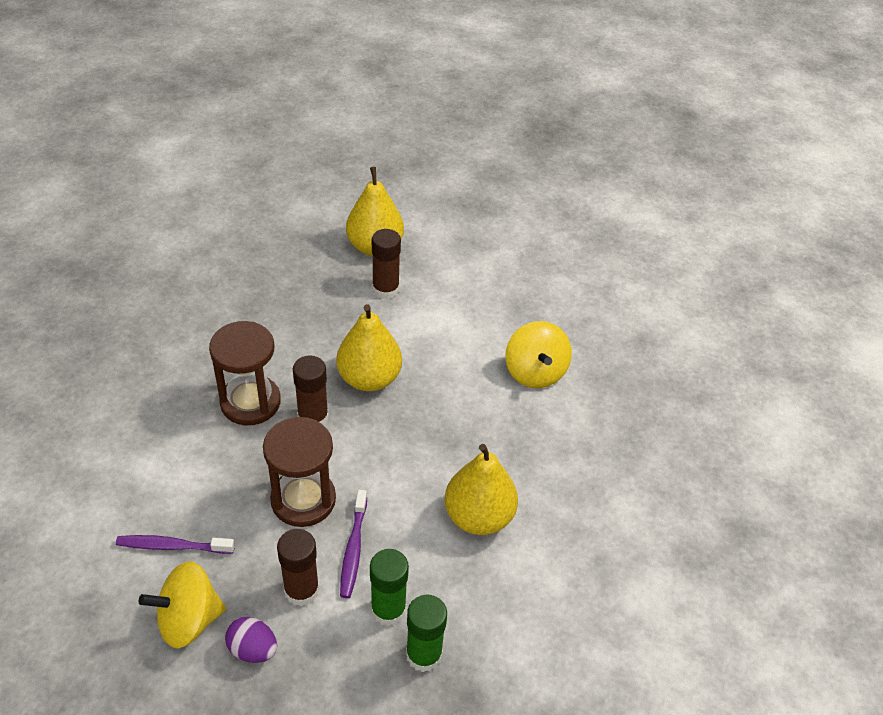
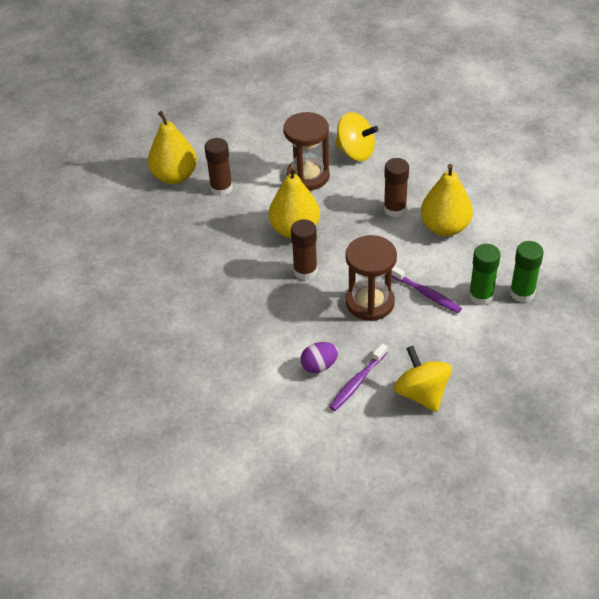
camera: 50 degrees left, 0 degrees up
yellow spinning top [139,561,226,648] -> yellow spinning top turned 135 degrees clockwise [394,346,452,412]
brown hourglass [209,321,281,425] -> brown hourglass moved to [283,112,330,190]
purple egg [225,617,277,663] -> purple egg moved to [301,342,338,373]
brown glue stick [277,529,319,606] -> brown glue stick moved to [384,158,409,217]

